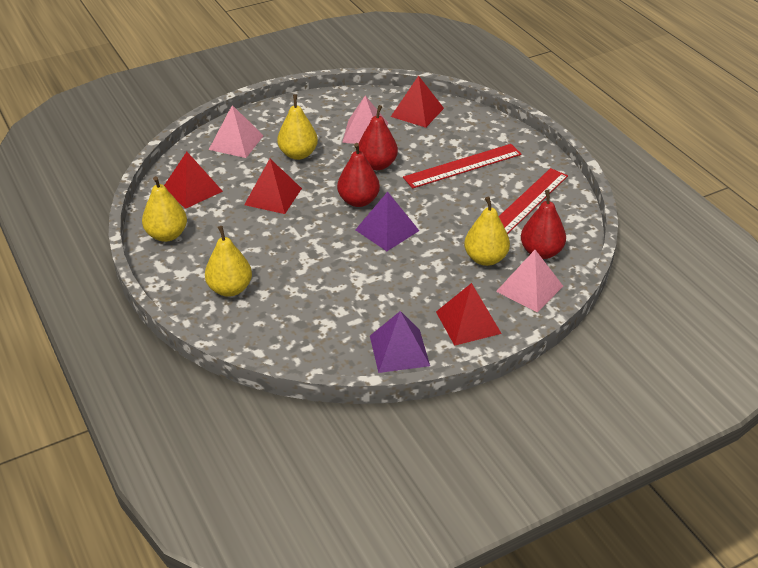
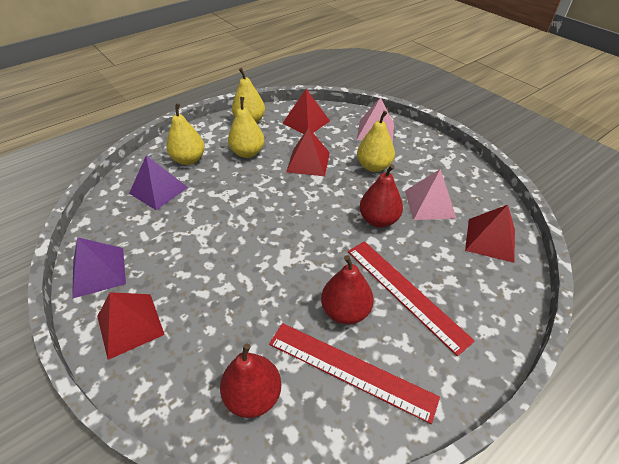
camera: 80 degrees right, 5 degrees up
red pear [337,143,380,207] -> red pear moved to [321,255,374,324]
purple pyramid [355,191,419,251] -> purple pyramid moved to [129,155,188,210]
yellow pear [464,196,510,266] -> yellow pear moved to [228,97,264,158]
pink pyramid [496,250,563,313] -> none

